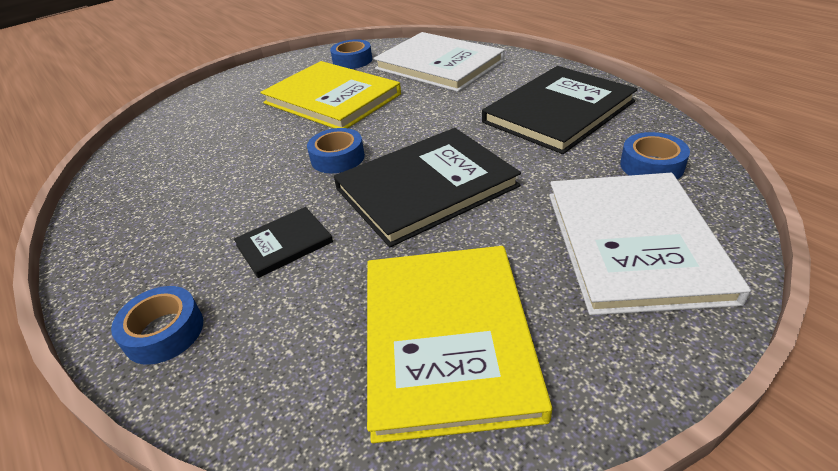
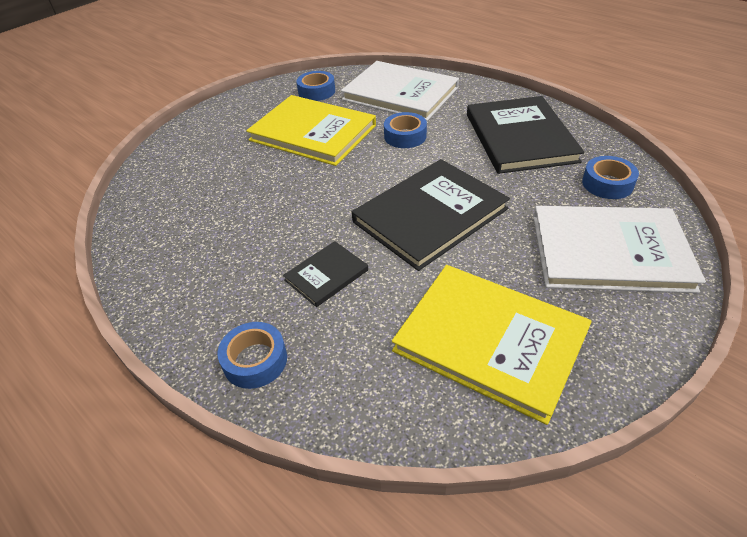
camera: 10 degrees left, 5 degrees up
blue tape [307,128,365,173] -> blue tape moved to [384,112,427,148]
yellow book [367,246,552,443] -> yellow book turned 45 degrees counterclockwise [392,265,592,425]
black book [482,66,638,154] -> black book turned 45 degrees counterclockwise [467,96,585,174]
white book [549,173,751,315] -> white book turned 75 degrees counterclockwise [533,206,706,293]

